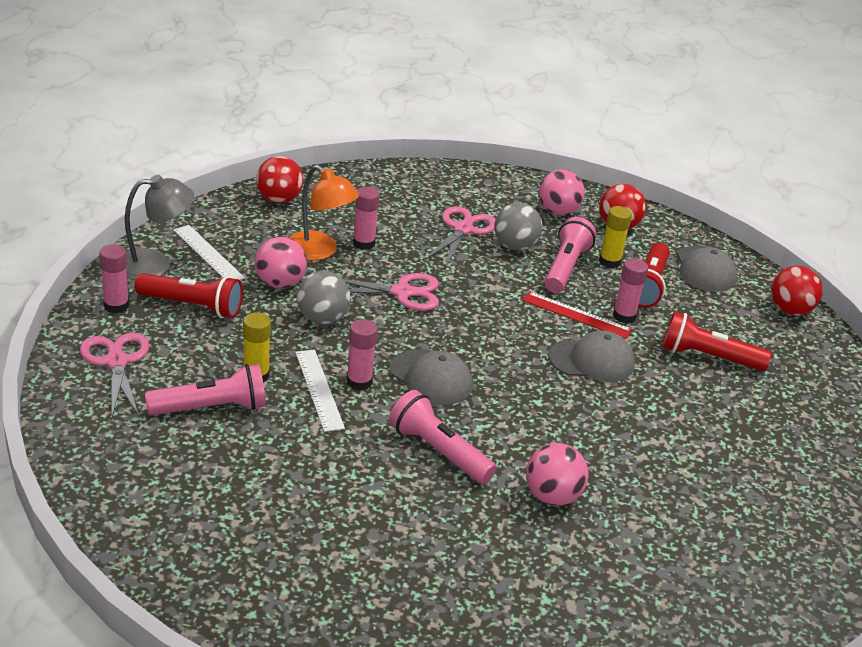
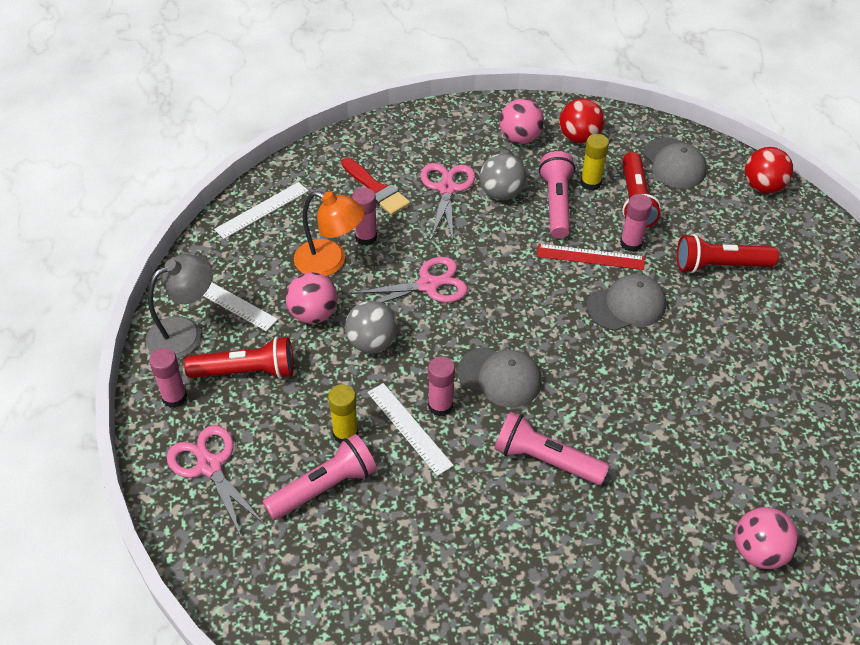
camera: 15 degrees left, 15 degrees up
red ball [256,156,303,203] -> white ruler [214,182,308,239]
pink ball [526,443,589,506] -> pink ball moved to [735,507,799,569]
none -> red brush [341,158,410,215]

